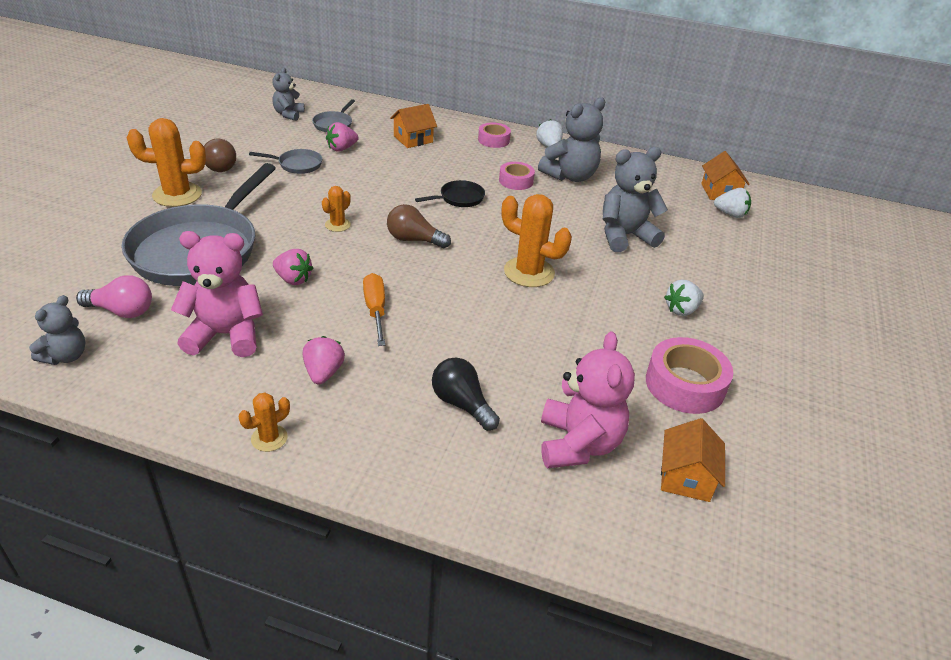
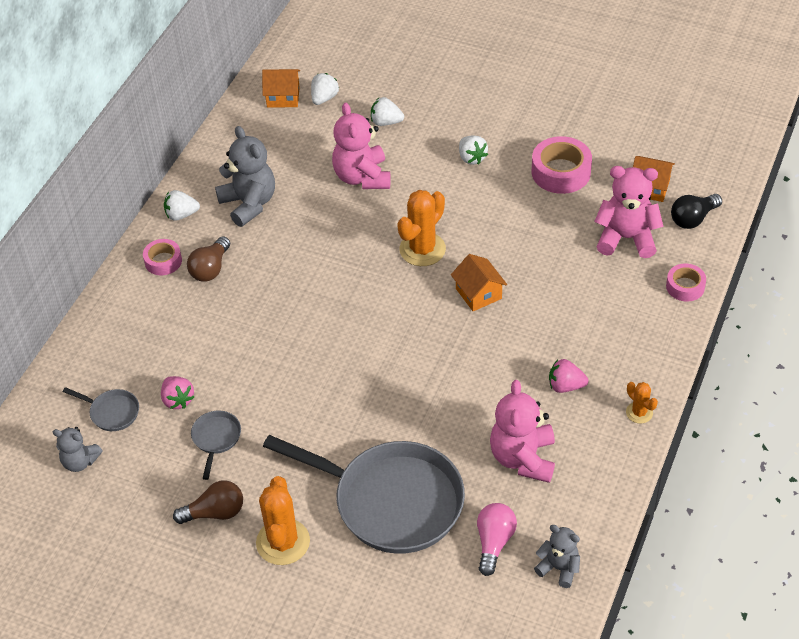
camera: 80 degrees left, 10 degrees up
pink strawberry [273,249,313,285] -> none
orange cactus [322,186,351,232] -> none
orange screwdriver [363,273,385,346] -> none
brown light bulb [387,204,451,248] -> brown light bulb moved to [187,236,230,282]
orange house [390,104,437,148] -> orange house moved to [451,254,507,311]
black pan [415,180,485,207] -> none
black light bulb [432,358,500,431] -> black light bulb moved to [671,194,722,229]
pink tape [499,162,535,190] -> pink tape moved to [666,264,706,302]
grey teddy bear [603,147,668,252] -> pink teddy bear [332,103,391,189]
none -> white strawberry [371,97,404,126]

